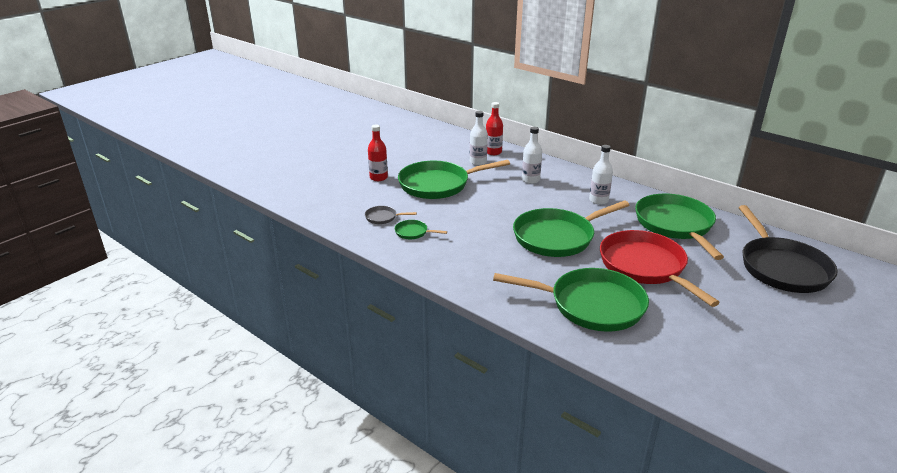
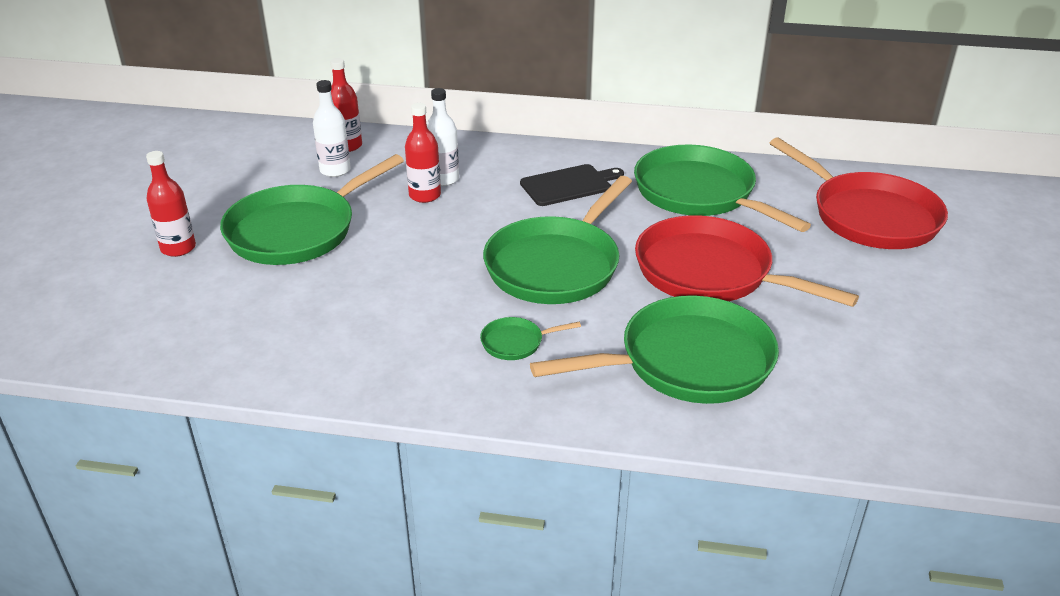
camera: 30 degrees left, 5 degrees up
grey pan [365,206,417,224] -> none
green pan [395,220,447,239] -> green pan moved to [480,317,581,360]
white bottle [589,145,613,205] -> black cutting board [520,164,624,206]
black pan [738,205,838,293] -> red pan [770,137,948,249]
none -> red bottle [405,103,441,203]

